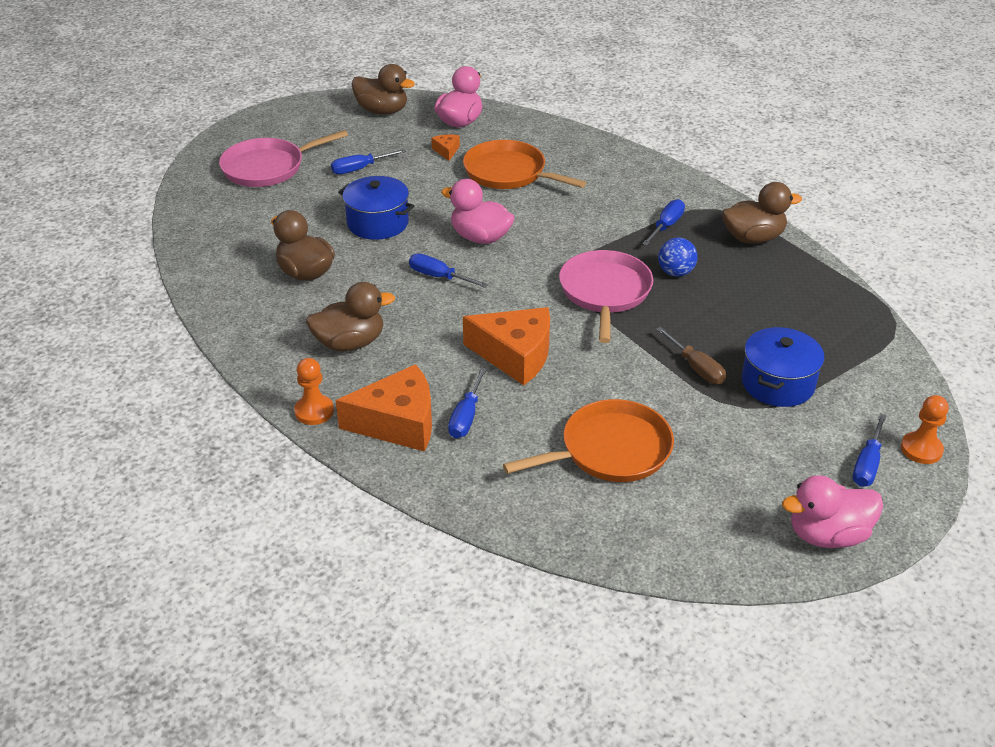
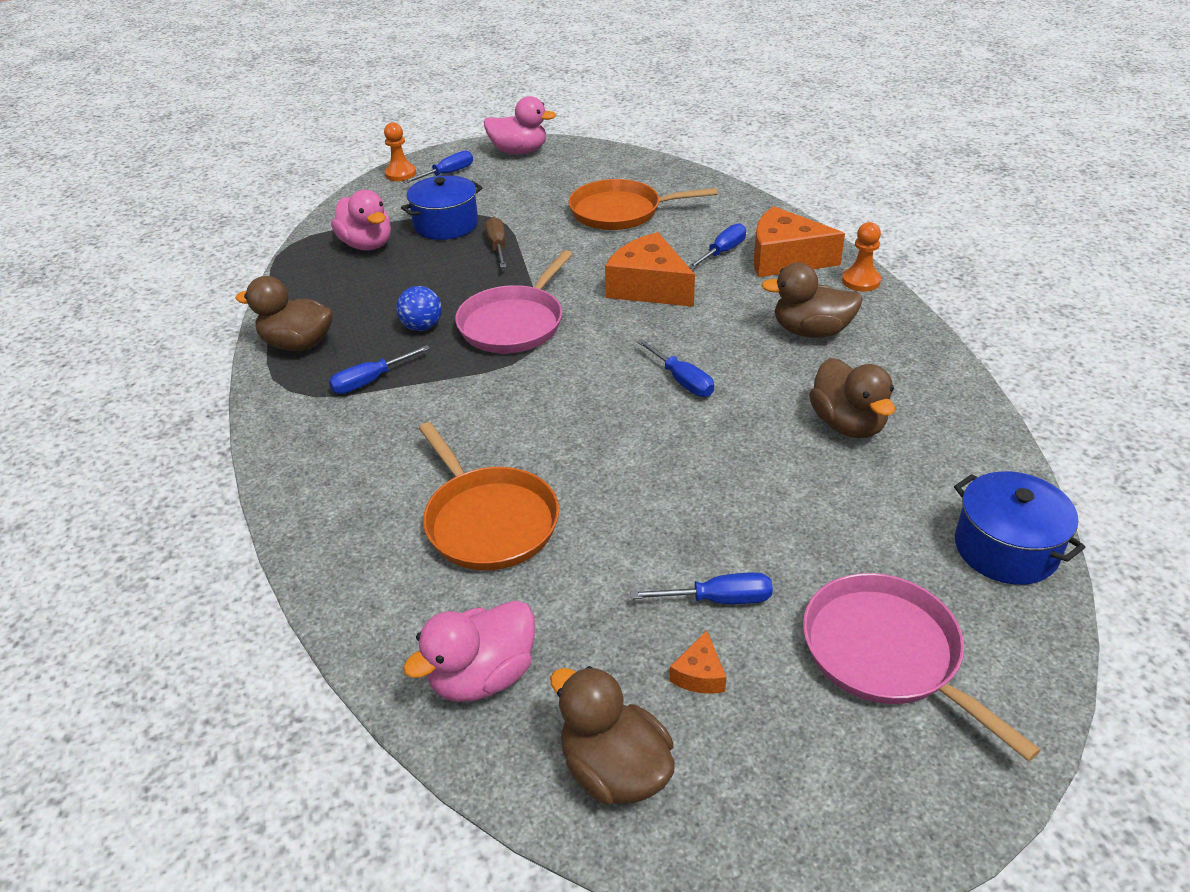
camera: 155 degrees left, 0 degrees up
pink pan [219,130,348,187] -> pink pan turned 120 degrees counterclockwise [803,573,1041,762]
blue pot [338,176,414,240] -> blue pot moved to [954,471,1085,585]
orange cheese [431,134,460,161] -> orange cheese moved to [670,630,726,694]
pink duck [441,179,515,244] -> pink duck moved to [331,190,391,251]

